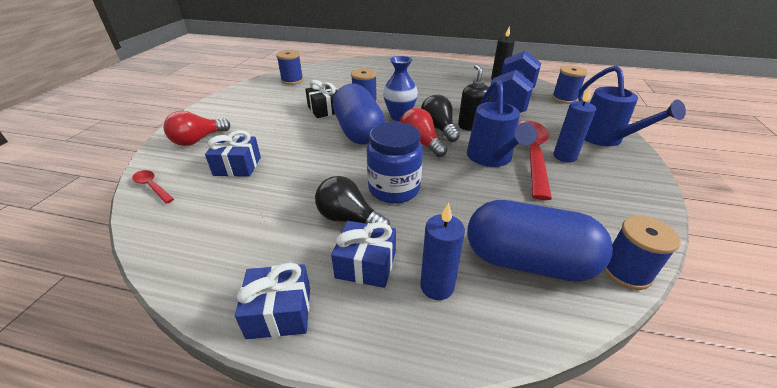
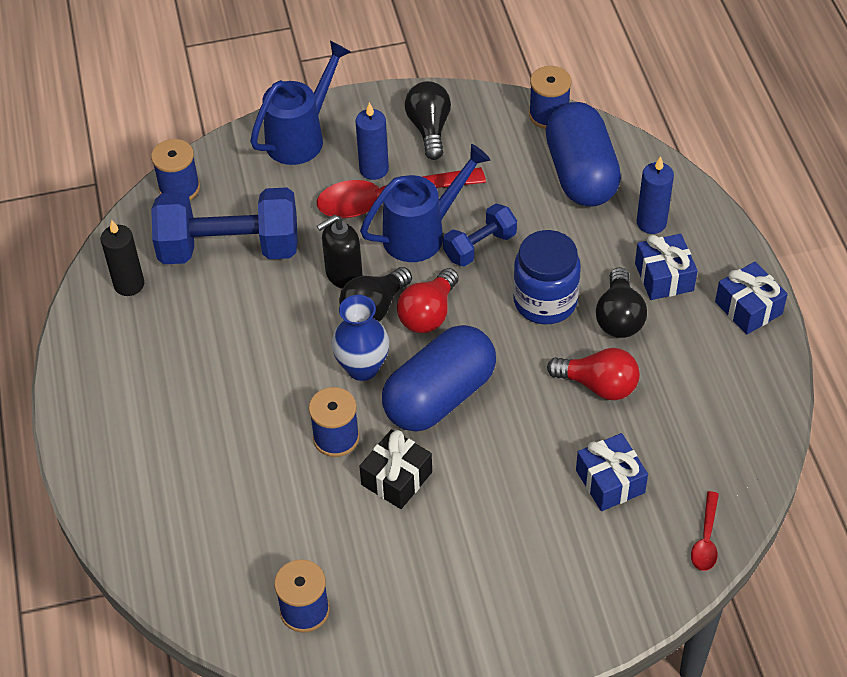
camera: 115 degrees left, 15 degrees up
red light bulb [163,111,230,146] -> red light bulb moved to [547,348,640,400]
none -> black light bulb [405,81,451,160]
none -> blue dumbbell [443,203,517,267]

